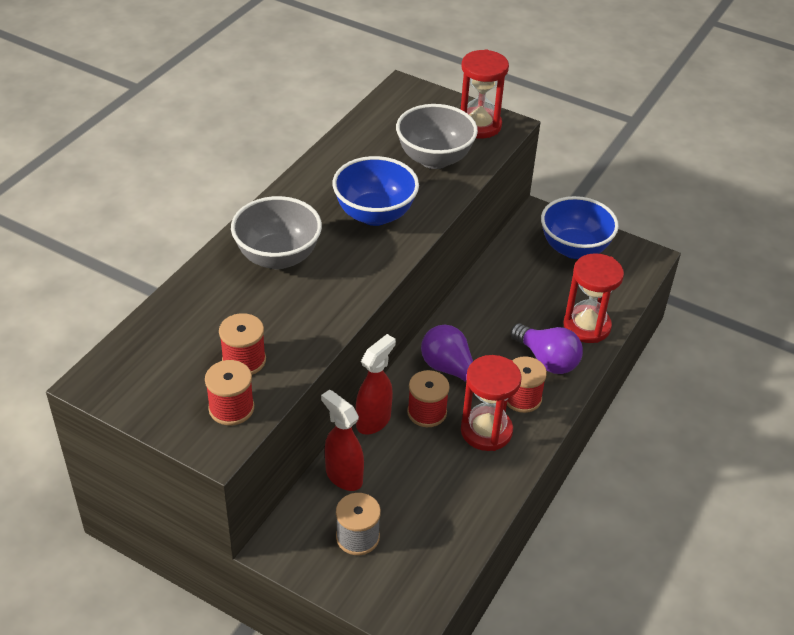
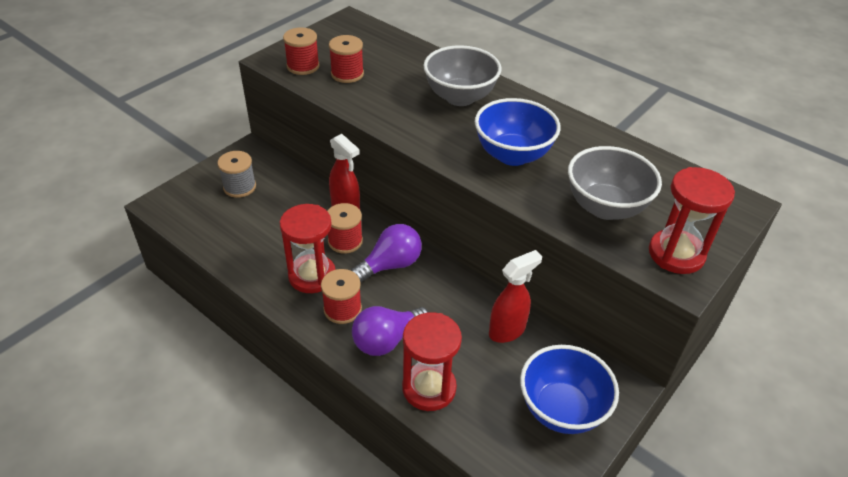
camera: 100 degrees right, 0 degrees up
red spray bottle [321,389,364,491] -> red spray bottle moved to [489,250,542,343]

